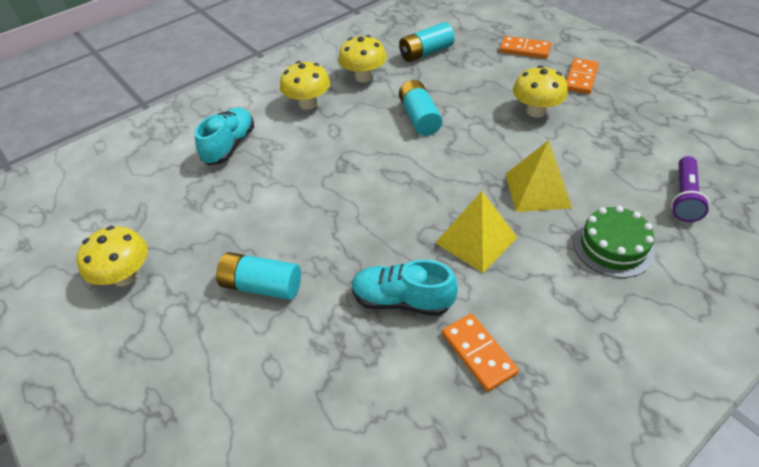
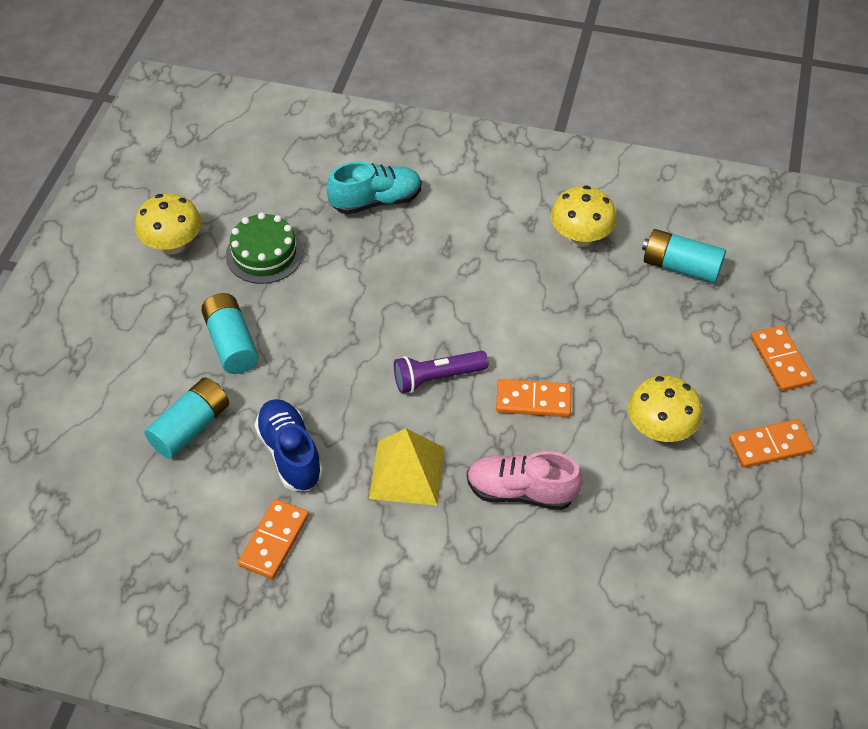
camera: 50 degrees right, 5 degrees up
yellow mushroom [280,61,330,110] -> none
turquoise shoe [352,259,458,316] -> blue shoe [255,399,323,491]
turquoise battery [399,80,442,136] -> turquoise battery moved to [144,377,229,459]
yellow pyramid [506,140,572,212] -> pink shoe [467,451,583,510]
green cake [573,206,655,278] -> green cake moved to [226,212,303,284]
purple flashlight [671,156,710,222] -> purple flashlight moved to [394,351,489,393]
none -> orange domino [496,379,572,417]

